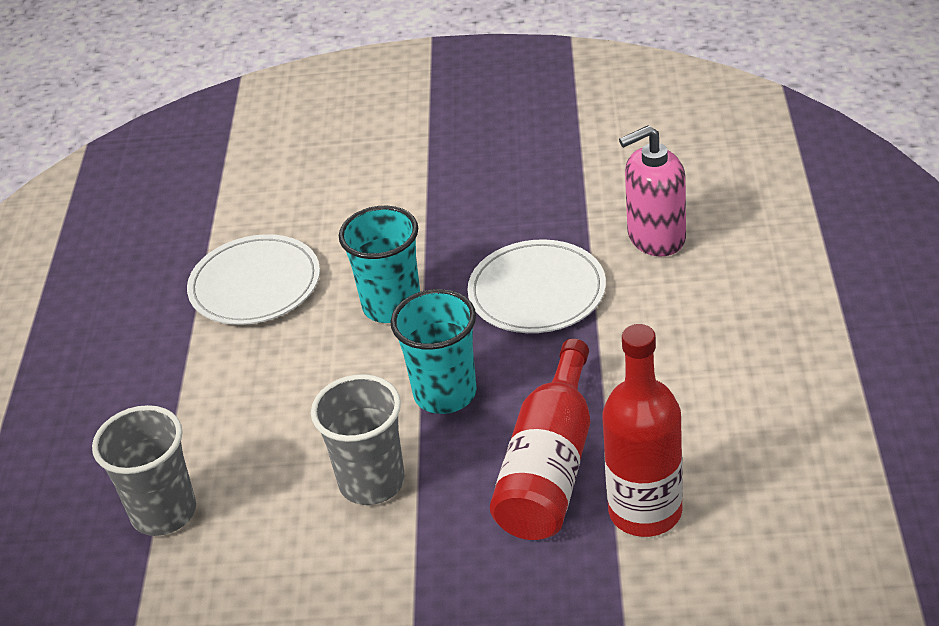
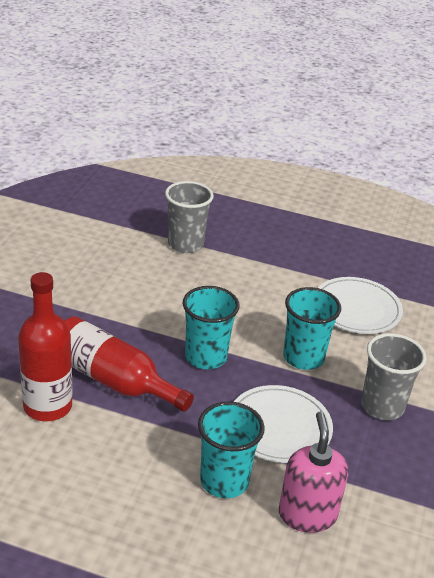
camera: 100 degrees right, 5 degrees down
grey cup [311,374,405,505] -> grey cup moved to [361,333,426,420]
none -> turquoise cup [198,401,265,498]

